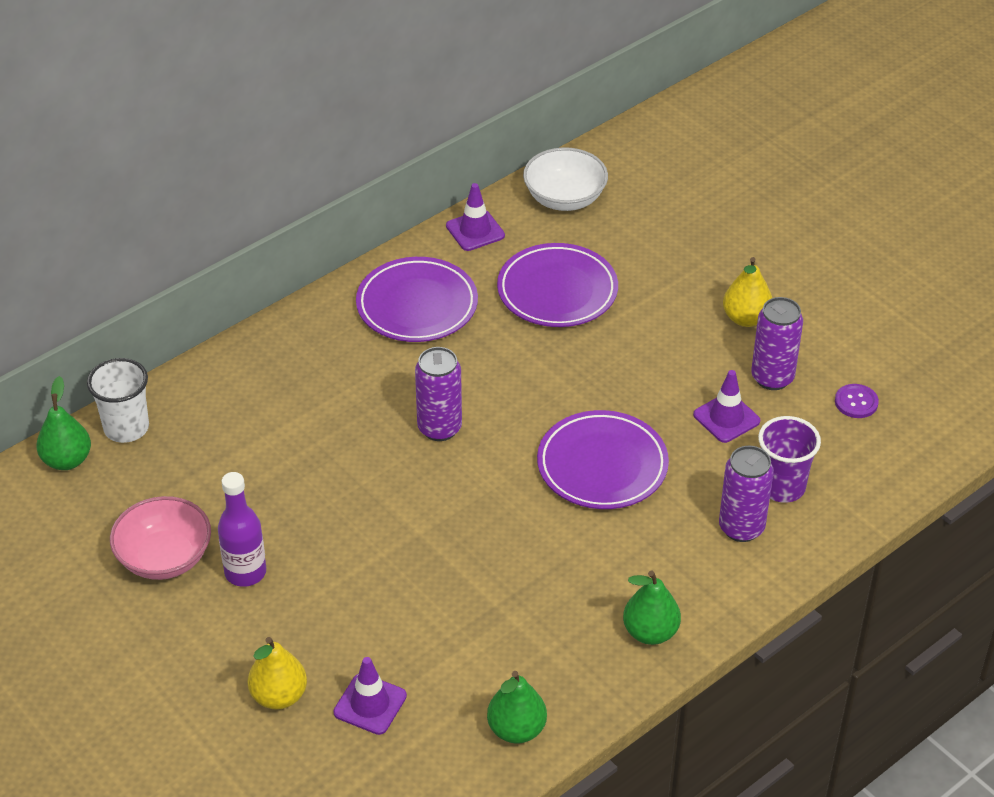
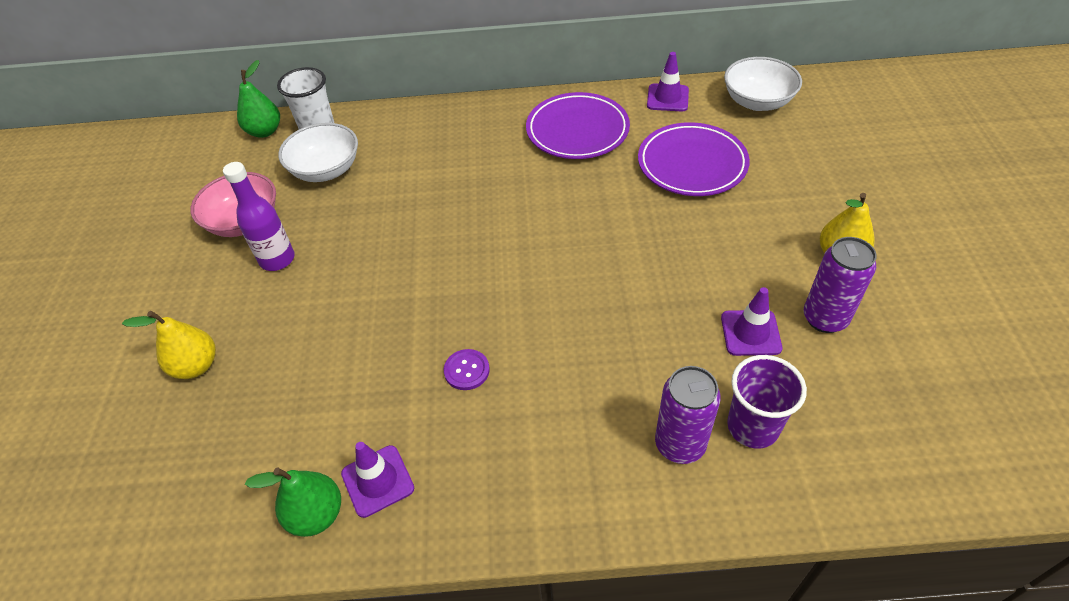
camera: 40 degrees right, 5 degrees up
purple traffic cone [333,657,407,735] -> purple traffic cone moved to [341,442,414,518]
purple can [415,347,462,441] -> none
purple plate [537,410,669,509] -> none
green pear [623,571,681,645] -> none
purple button [835,384,879,418] -> purple button moved to [444,349,490,390]
none -> white bowl [278,123,358,182]

